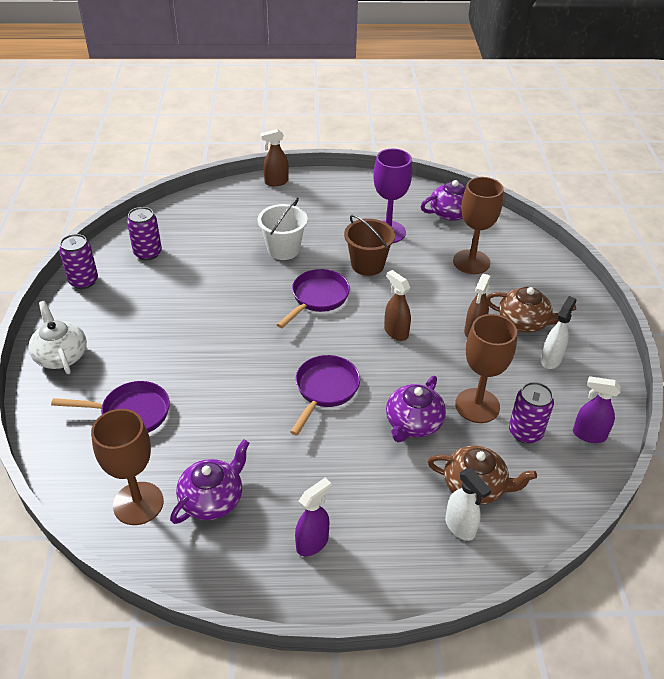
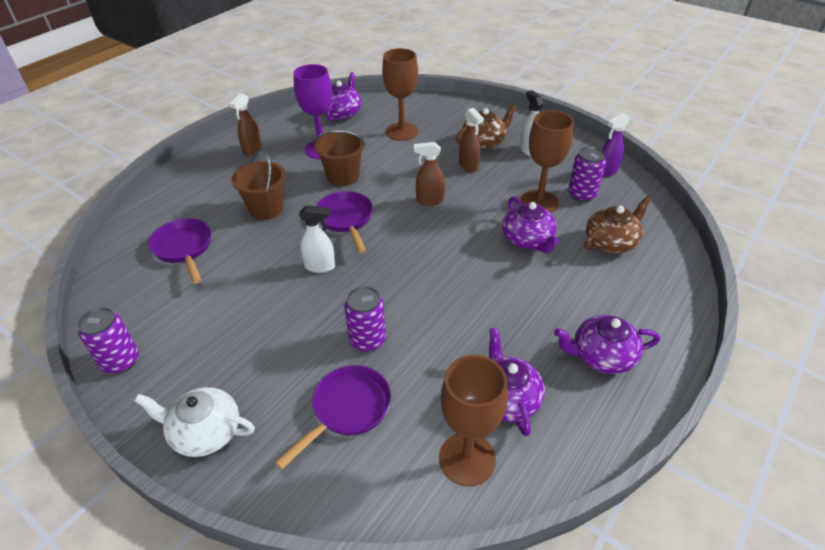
camera: 50 degrees left, 0 degrees up
purple can [127,207,162,260] -> purple can moved to [344,286,386,352]
white bucket [258,197,308,260] -> brown bucket [232,148,285,220]
brown spray bottle [260,129,289,186] -> brown spray bottle moved to [230,93,262,156]
purple pan [290,355,360,436] -> purple pan moved to [148,218,211,284]
purple spray bottle [295,478,331,556] -> purple teapot [554,315,660,374]
white spray bottle [445,468,491,541] -> white spray bottle moved to [299,205,335,273]

